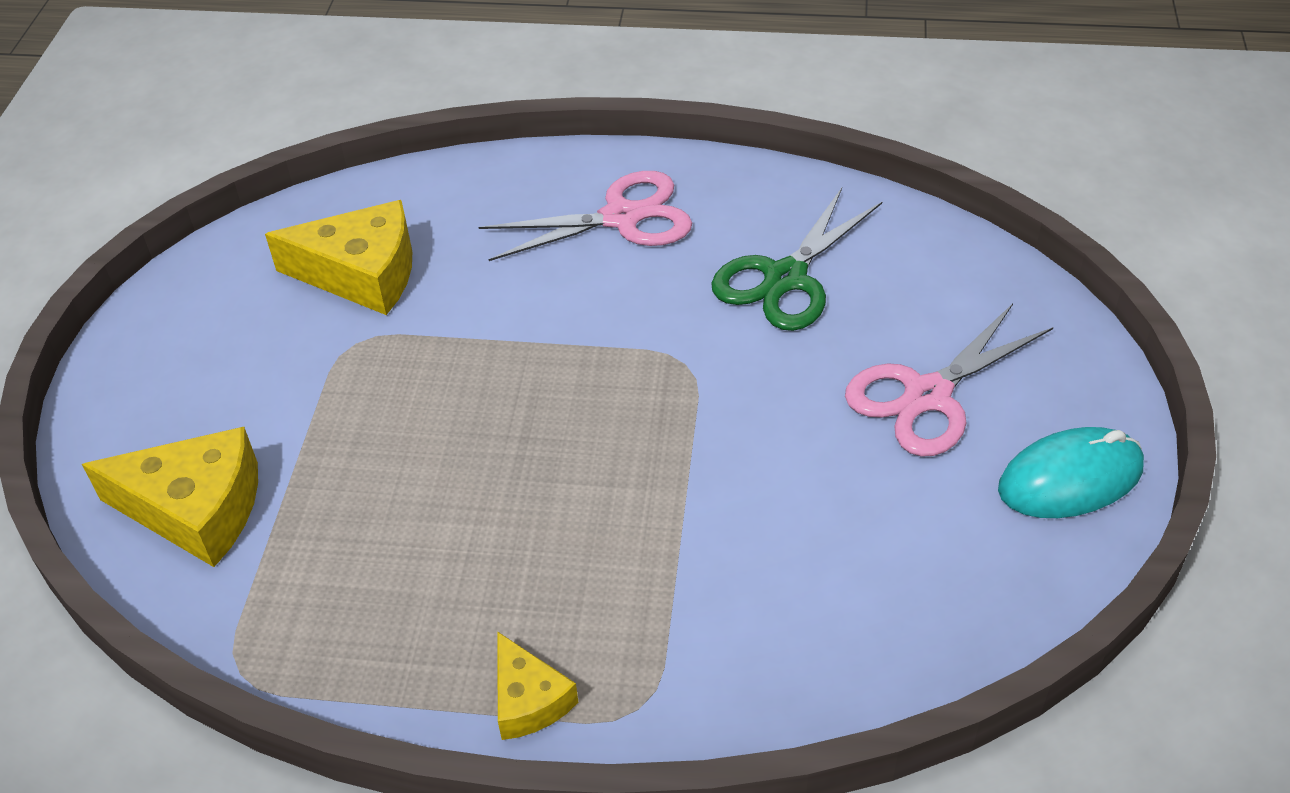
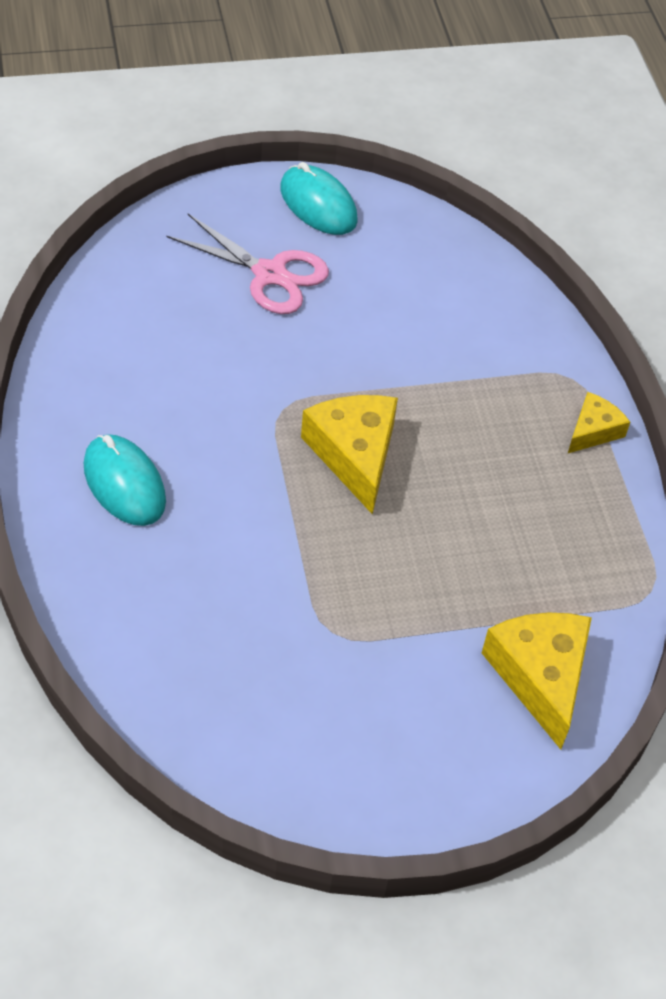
camera: 115 degrees left, 5 degrees up
yellow cheese [265,200,412,315] -> yellow cheese moved to [301,395,398,515]
pink scissors [479,171,692,261] -> turquoise mouse [84,434,166,526]
green scissors [711,188,883,331] -> none

